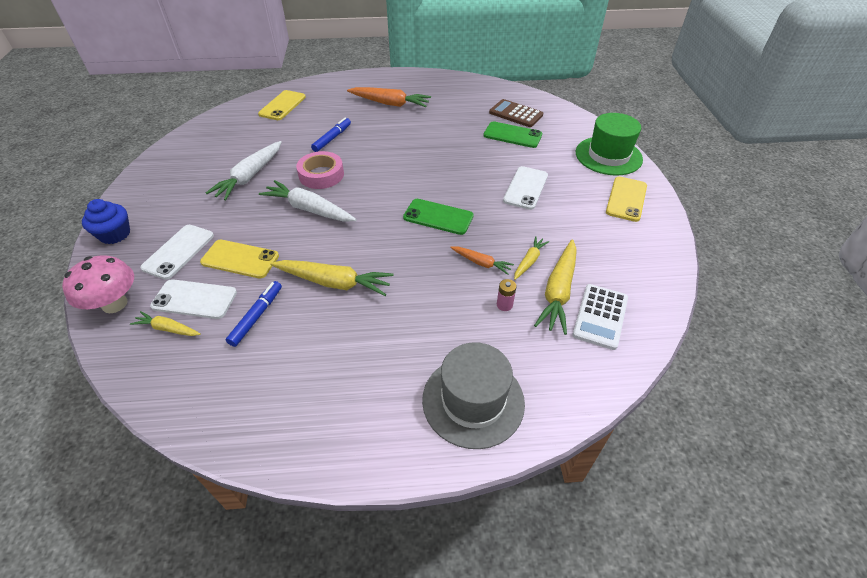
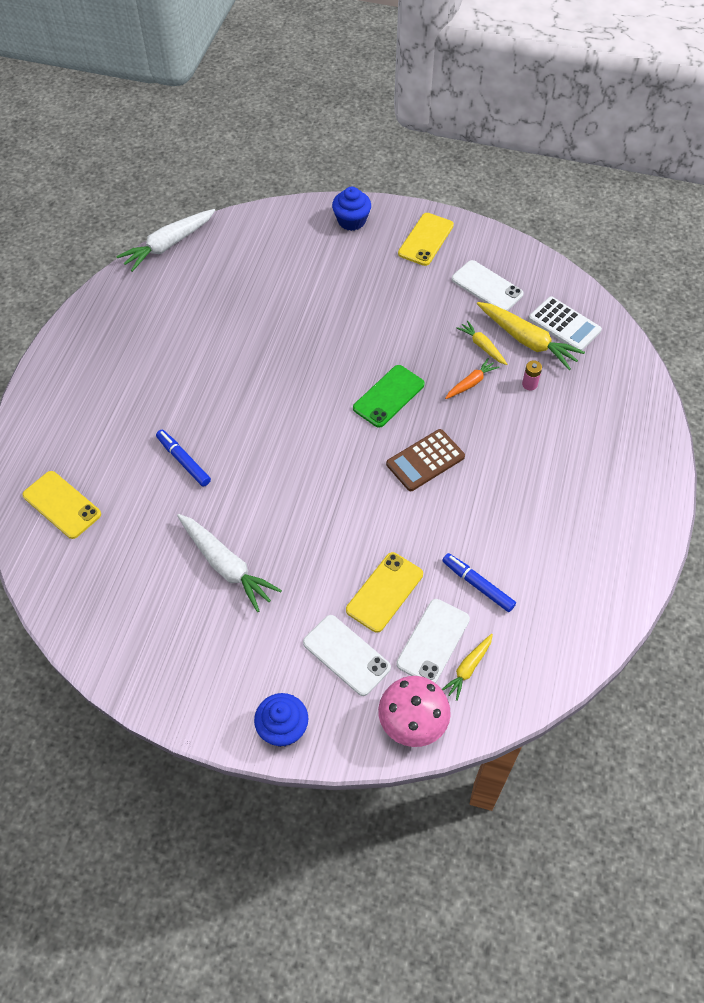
camera: 70 degrees left, 10 degrees up
white carrot [259,180,357,222] -> white carrot moved to [116,209,215,272]
yellow carrot [270,260,394,296] -> none
pink tape [296,151,344,189] -> none
orange carrot [347,87,431,107] -> none
grey hat [422,342,525,449] -> none
green phone [483,121,542,148] -> none
brown calculator [489,99,543,127] -> brown calculator moved to [386,429,465,491]
white phone [503,166,548,210] -> white phone moved to [452,260,524,311]
green hat [576,113,643,176] -> blue cupcake [332,187,371,231]
yellow phone [606,176,647,222] -> yellow phone turned 75 degrees clockwise [398,213,454,266]

